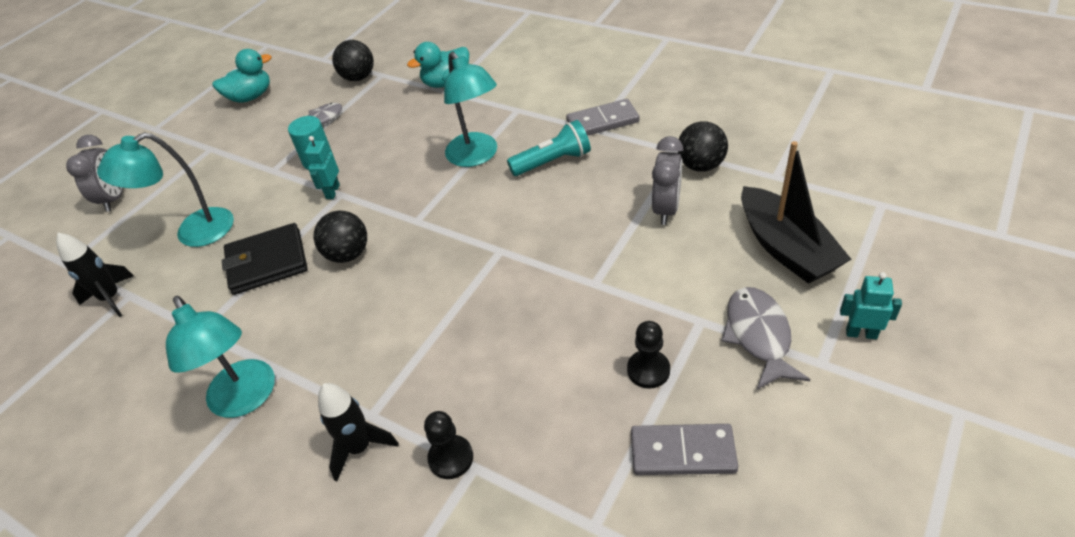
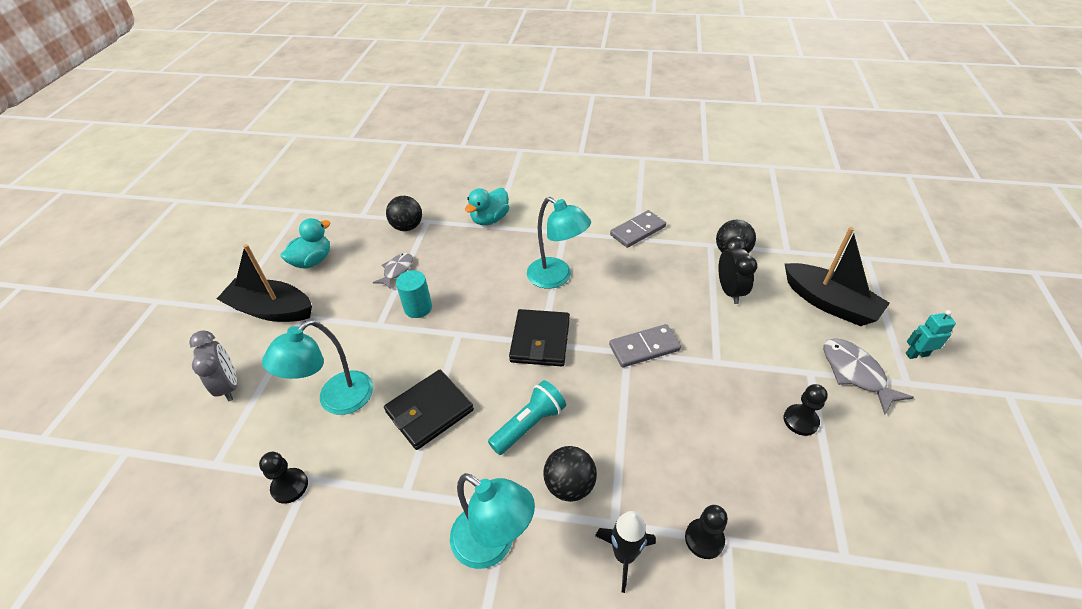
camera: 25 degrees left, 0 degrees up
black rocket [56,233,134,317] -> black pawn [259,452,308,504]
turquoise robot [305,136,340,199] -> none
black ball [314,211,367,263] -> black ball moved to [543,446,597,502]
turquoise flashlight [507,120,591,176] -> turquoise flashlight moved to [488,380,566,455]
grey domino [631,424,738,475] -> grey domino moved to [609,324,681,367]
grey clock [652,136,683,225] -> black clock [719,236,757,304]
none -> black boat [217,244,312,322]
none -> black wallet [509,309,570,367]

